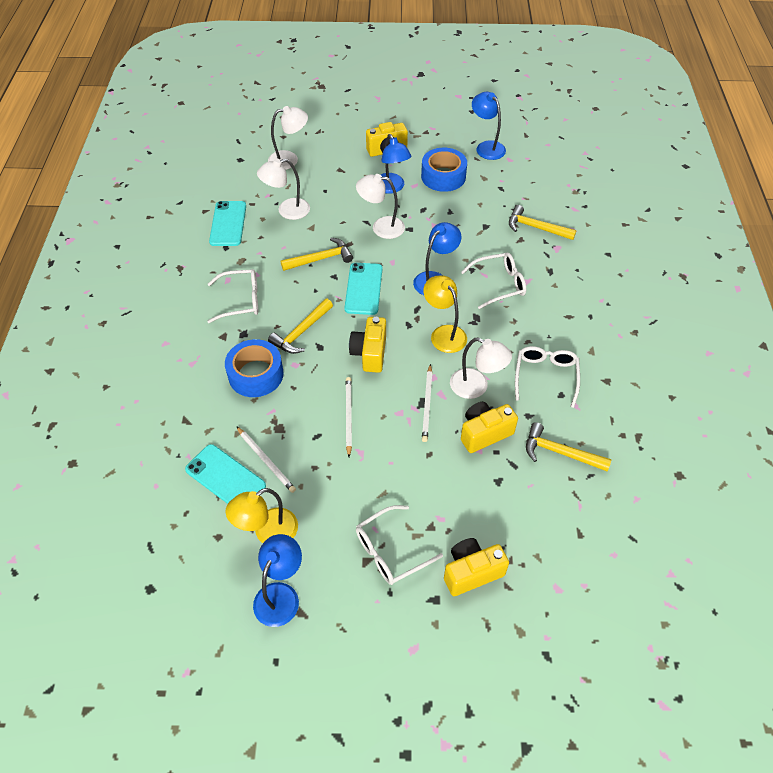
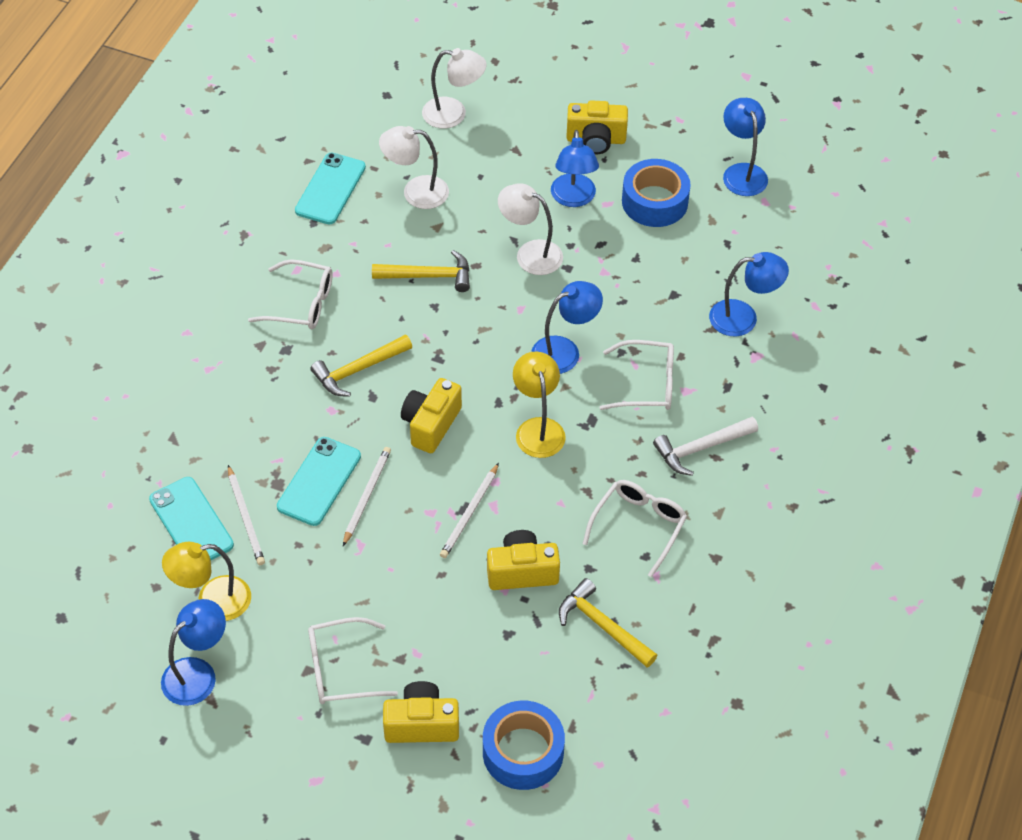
camera: 20 degrees right, 0 degrees up
blue tape [225,339,284,397] -> blue tape moved to [483,701,565,790]
turquoise phone [344,263,382,315] -> turquoise phone moved to [277,437,361,526]
white lamp [450,338,512,399] -> none
yellow hammer [509,205,577,240] -> blue lamp [709,252,789,336]
none -> white hammer [653,417,758,476]

